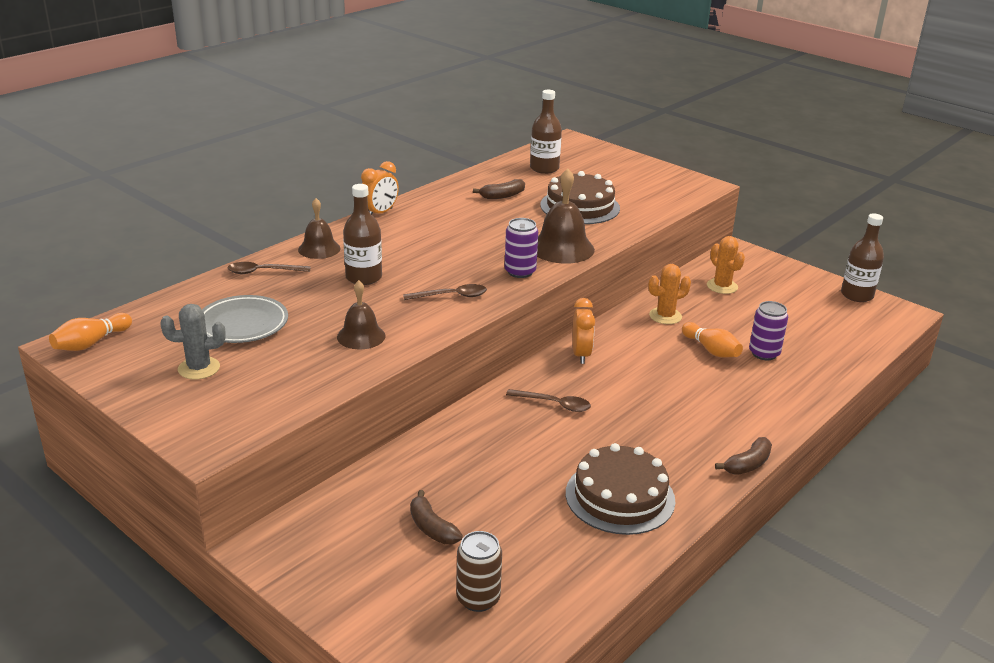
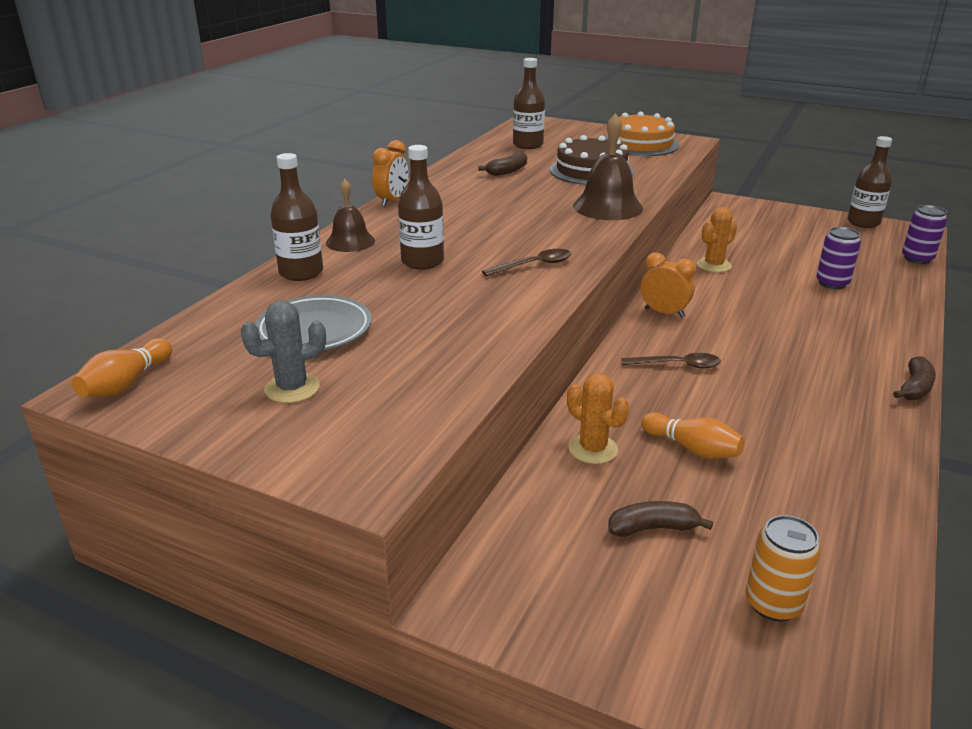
camera: 15 degrees left, 0 degrees up
brown spoon [227,262,311,274] -> brown bottle [271,153,323,281]
brown bell [337,280,385,349] -> none
brown banana [410,490,463,544] -> brown banana turned 135 degrees clockwise [608,501,713,537]
brown can [457,531,502,612] -> orange can [746,515,821,621]
purple can [505,218,538,278] -> purple can moved to [902,205,947,264]
brown cake [566,443,675,535] -> none
orange clock [572,298,595,364] -> orange clock turned 45 degrees counterclockwise [641,252,696,318]
orange bowling pin [682,322,743,358] -> orange bowling pin moved to [641,412,745,459]
orange cactus [707,236,745,294] -> orange cactus moved to [567,373,629,464]
none -> orange cake [605,112,679,156]

